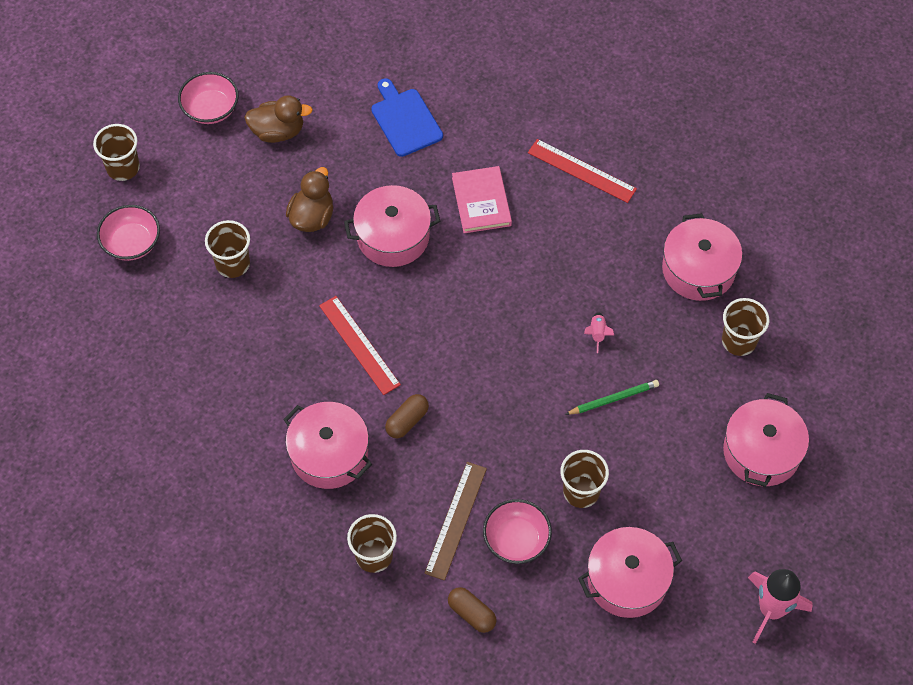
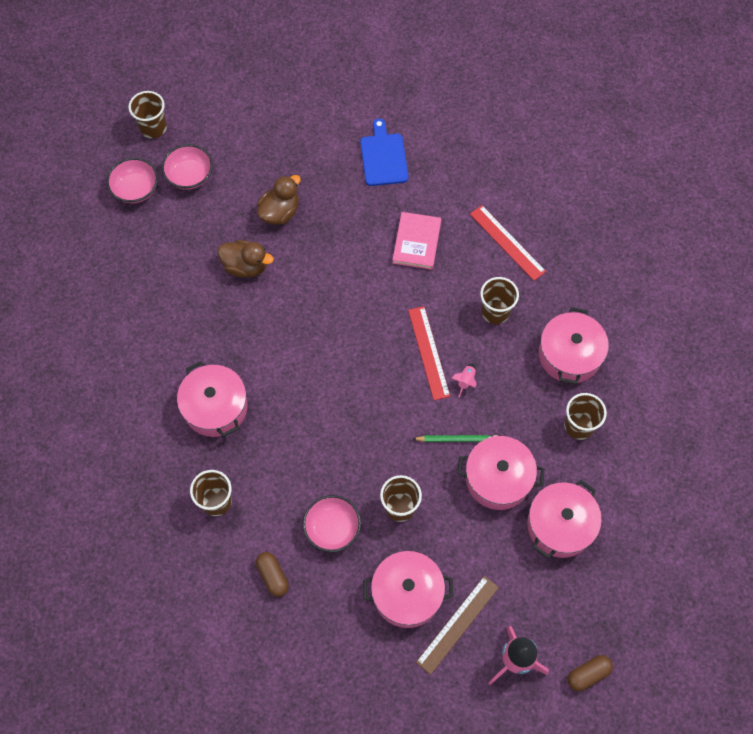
camera: 20 degrees right, 5 degrees up
pink bowl [178,72,239,124] -> pink bowl moved to [162,144,213,190]
brown cup [205,220,250,278] -> brown cup moved to [480,277,519,324]
brown duck [244,95,313,143] -> brown duck moved to [218,240,274,277]
red ruler [319,296,401,395] -> red ruler moved to [408,306,450,400]
pink pot [344,185,440,267] -> pink pot moved to [457,436,545,510]
brown capsule [385,394,429,438] -> brown capsule moved to [568,655,613,691]
brown ruler [424,462,487,580] -> brown ruler moved to [416,576,499,675]

